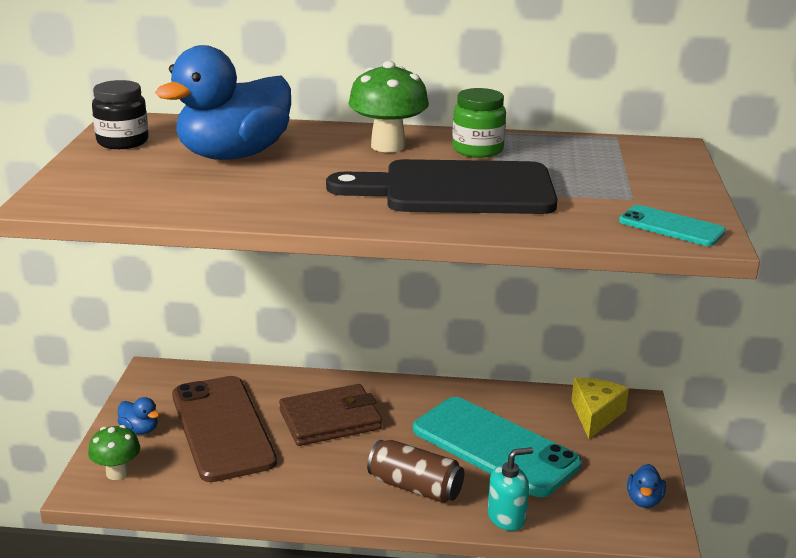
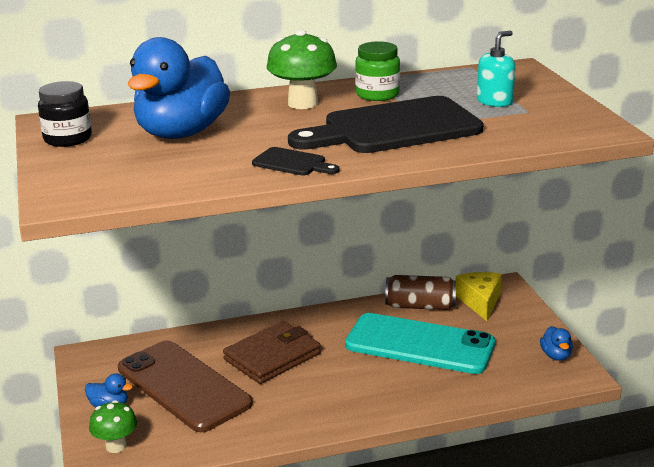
camera: 20 degrees left, 0 degrees up
brown can [367,440,464,503] -> brown can moved to [385,275,456,310]
turquoise soap dispenser [488,447,533,531] -> turquoise soap dispenser moved to [477,31,515,107]
turquoise phone [619,205,726,246] -> none
none -> black cutting board [252,147,340,175]

